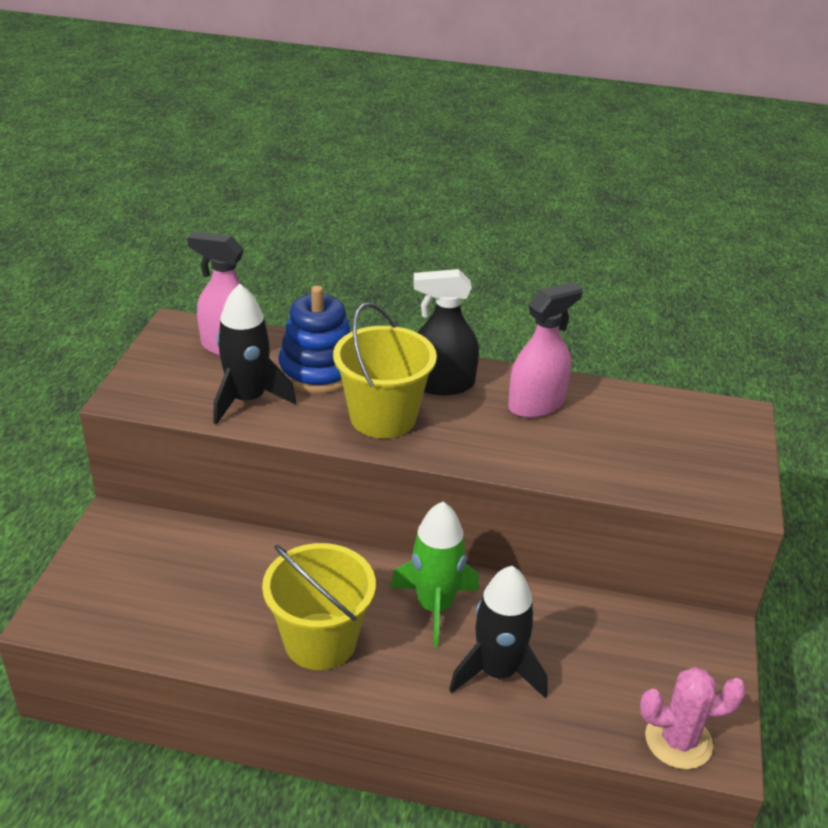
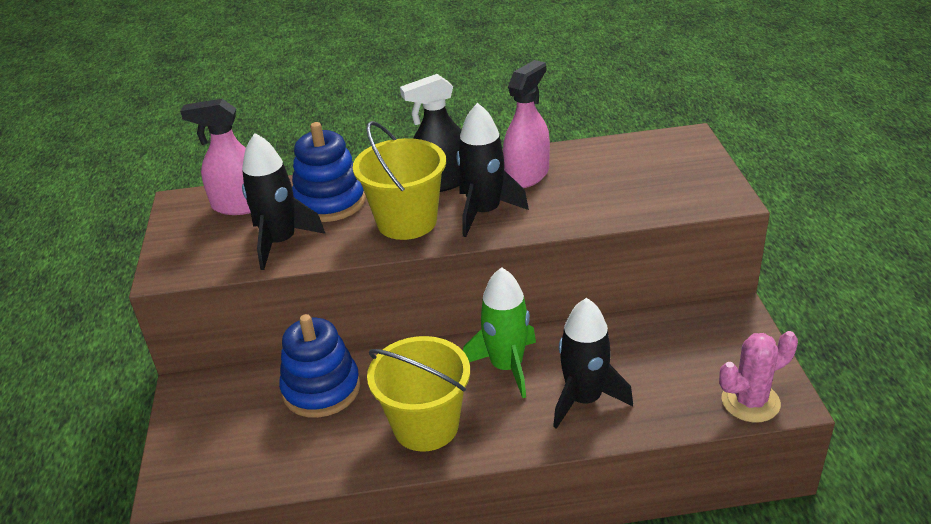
camera: 15 degrees left, 0 degrees up
none -> blue stacking toy [279,314,360,418]
none -> black rocket [457,103,529,237]

